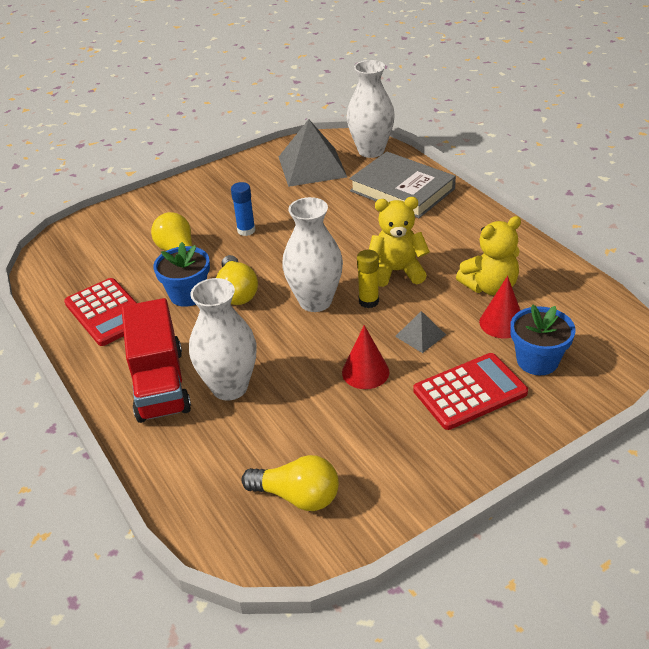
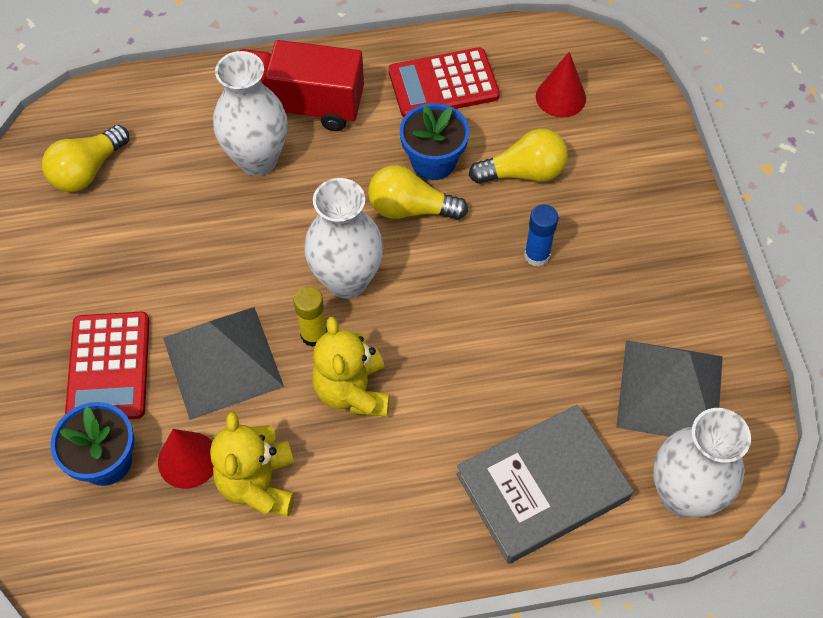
camera: 110 degrees right, 20 degrees up
red cone [342,325,390,389] -> red cone moved to [536,52,586,117]
yellow teddy bear [369,197,430,287] -> yellow teddy bear turned 150 degrees clockwise [312,316,390,417]
grey pyramid [395,311,446,353] -> grey pyramid [163,307,284,420], size x2.11

